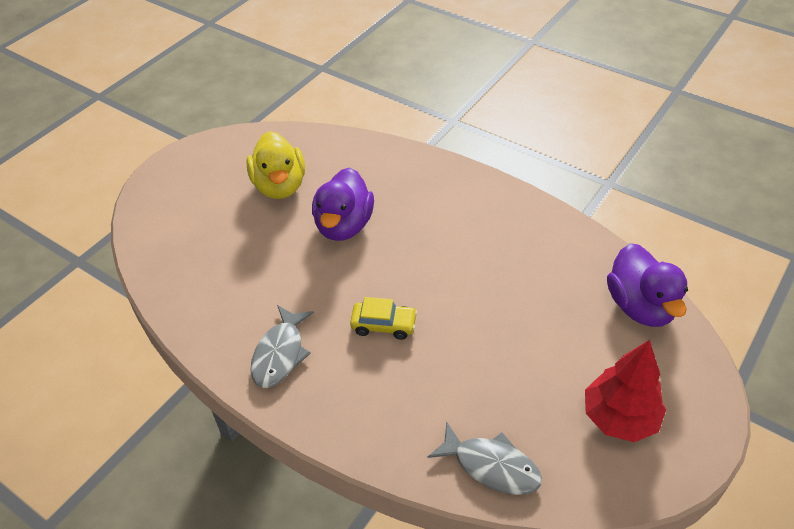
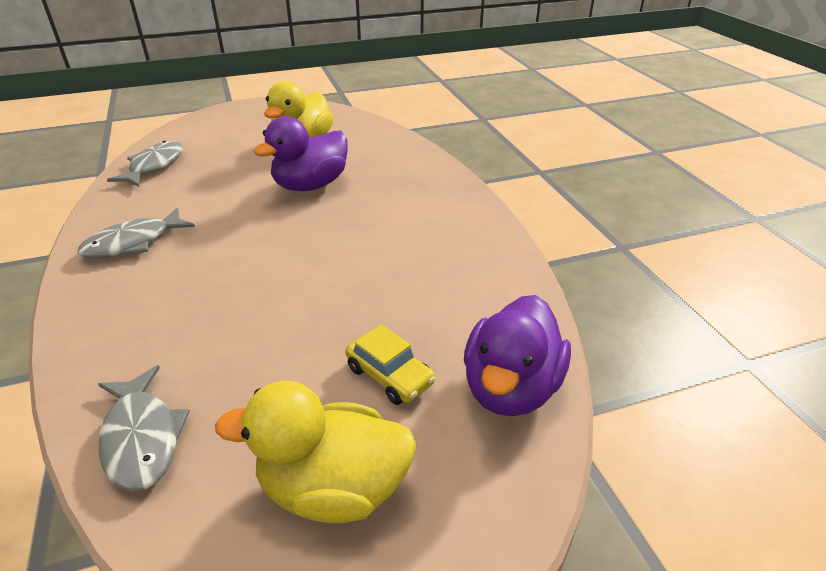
camera: 35 degrees right, 10 degrees down
yellow car [350,297,417,340] -> yellow car moved to [346,324,436,405]
red tree [585,340,666,442] -> yellow duck [215,381,417,523]
none -> grey fish [107,141,183,187]

